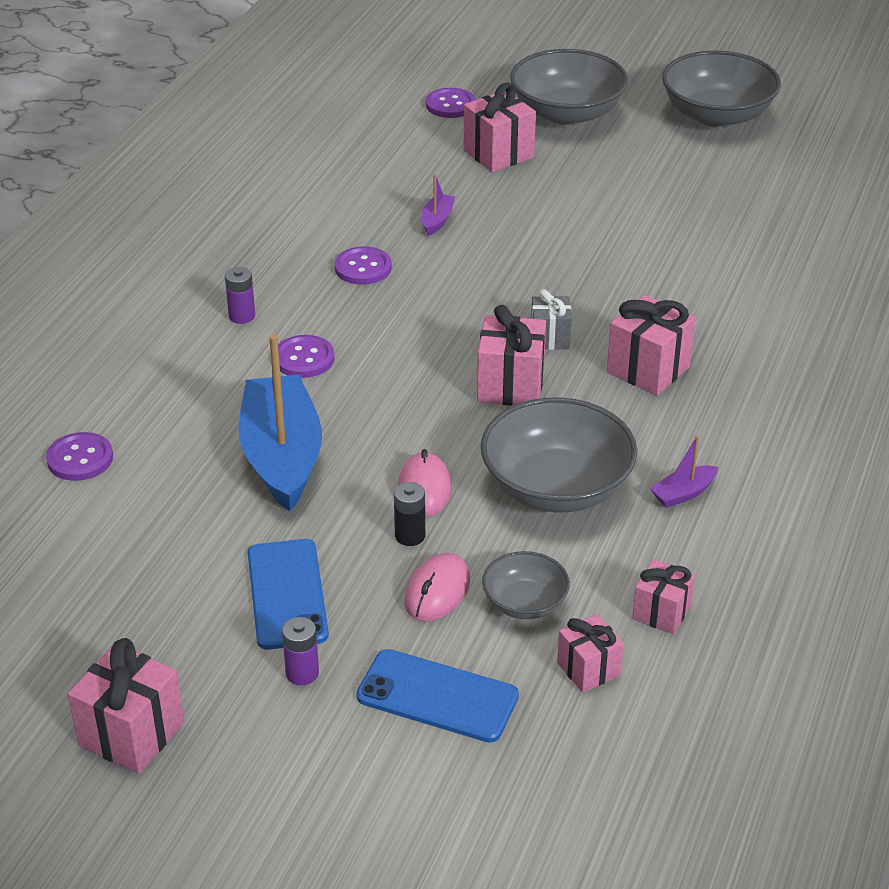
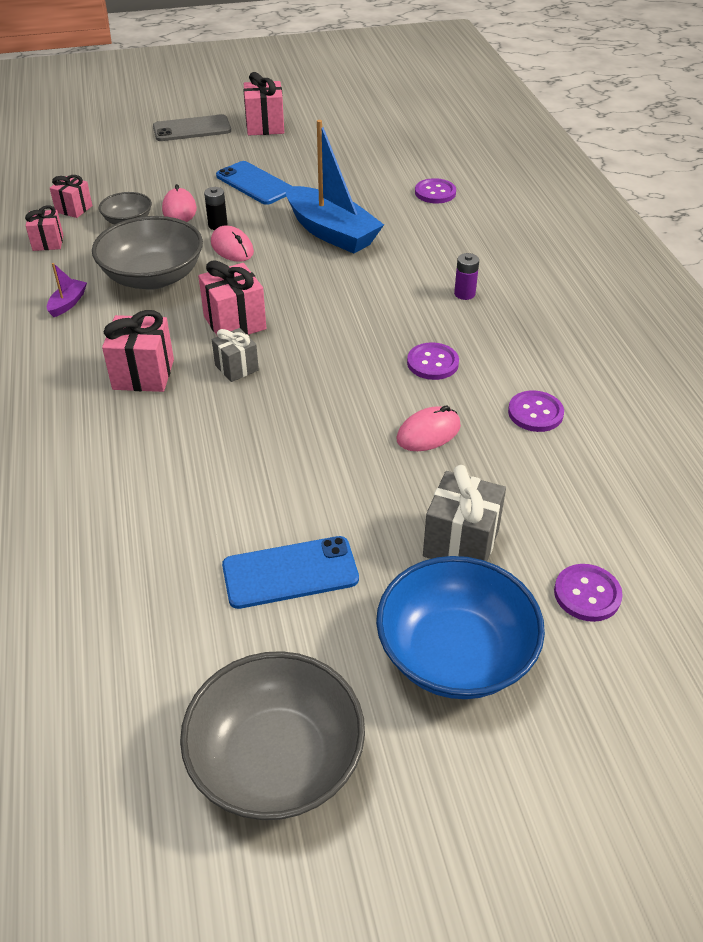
camera: 145 degrees right, 5 degrees up
purple button [278,335,335,378] -> purple button moved to [508,390,564,432]
purple battery [282,617,319,685] -> none
blue phone [356,649,519,742] -> blue phone moved to [222,536,359,609]
purple boat [421,174,455,236] -> pink mouse [397,405,461,451]
pink gift [464,82,536,172] -> grey gift [423,465,506,561]
grey bowl [510,49,628,125] -> blue bowl [376,556,545,699]
none -> grey phone [153,114,231,141]

